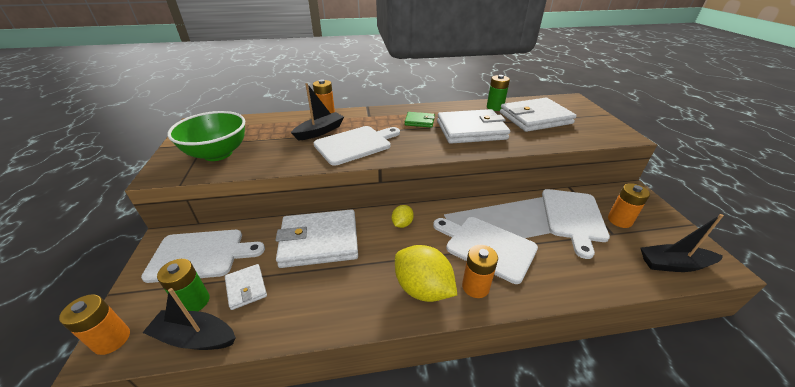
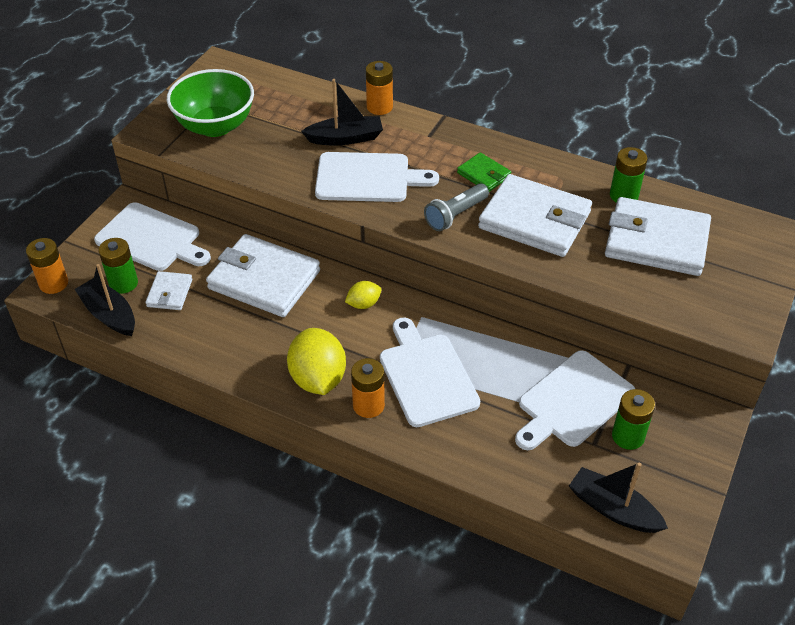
camera: 35 degrees right, 10 degrees up
orange battery [608,183,650,228] -> green battery [612,389,655,450]
none -> grey flashlight [424,183,489,231]

